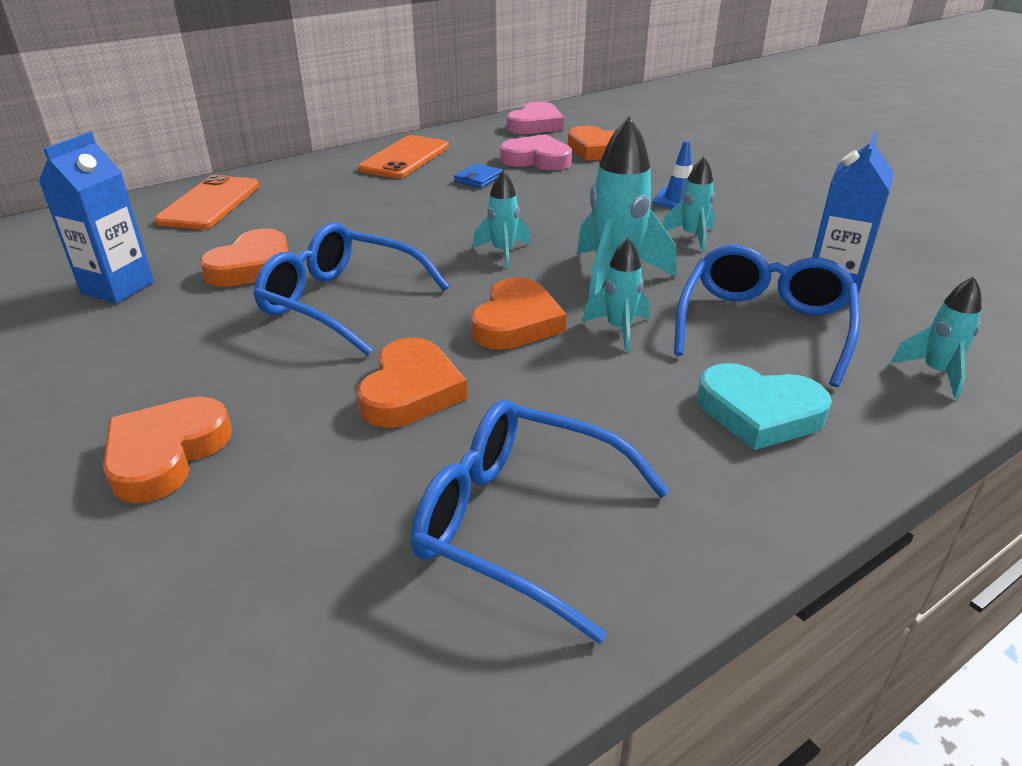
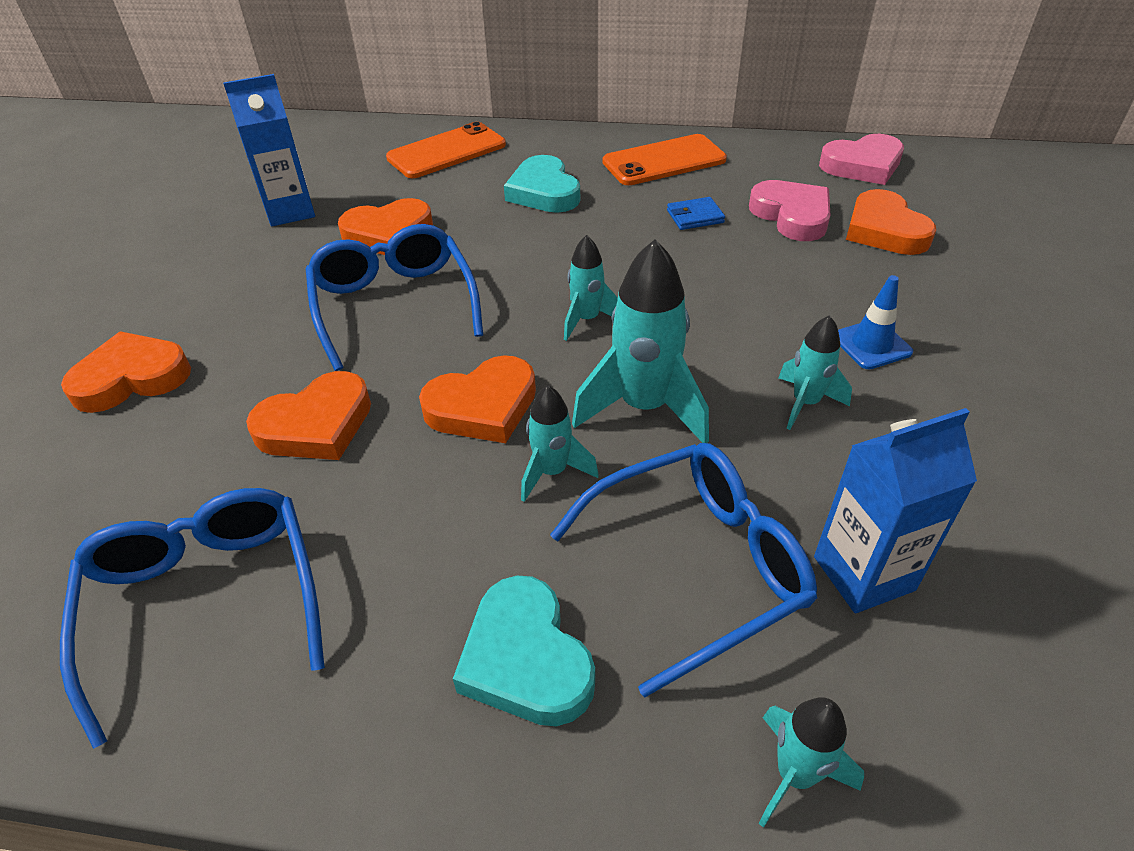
camera: 45 degrees right, 10 degrees up
none -> turquoise heart [504,155,580,213]

